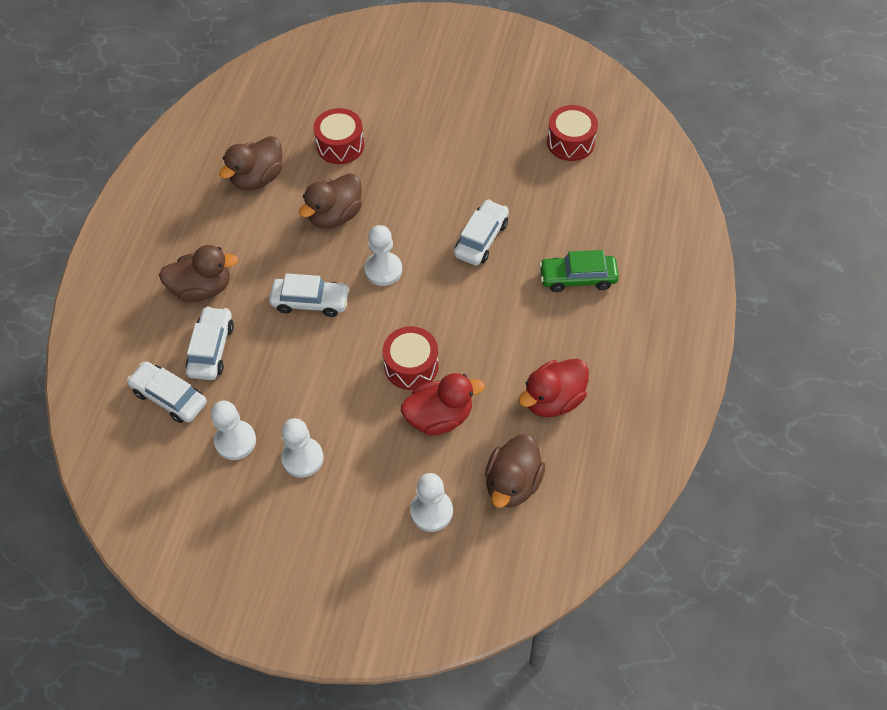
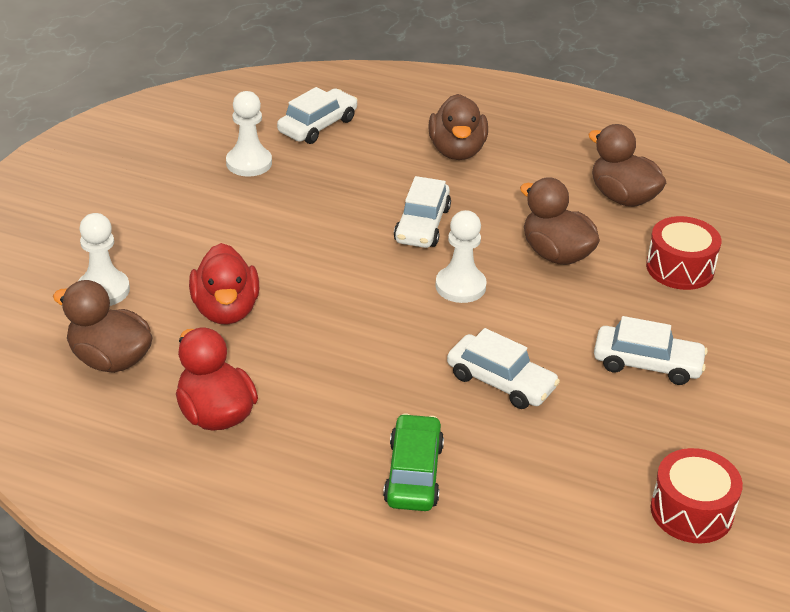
camera: 95 degrees right, 20 degrees down
white car [186,306,234,380] -> white car moved to [594,316,708,385]
white pawn [281,418,324,478] -> none
red drum [383,326,439,390] -> none

